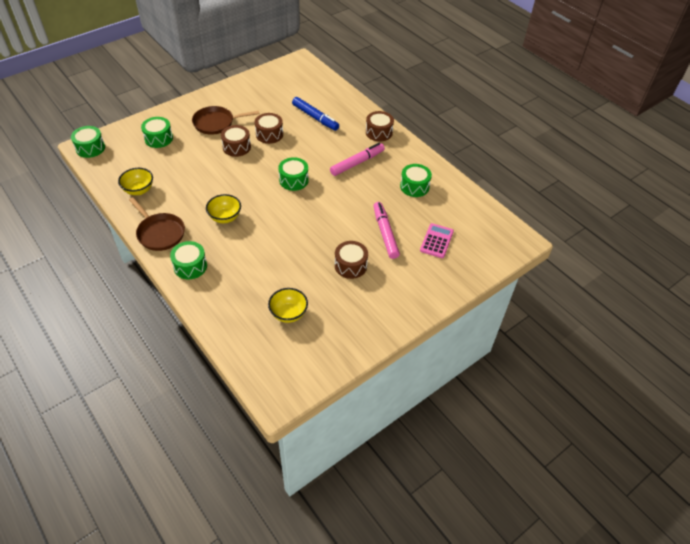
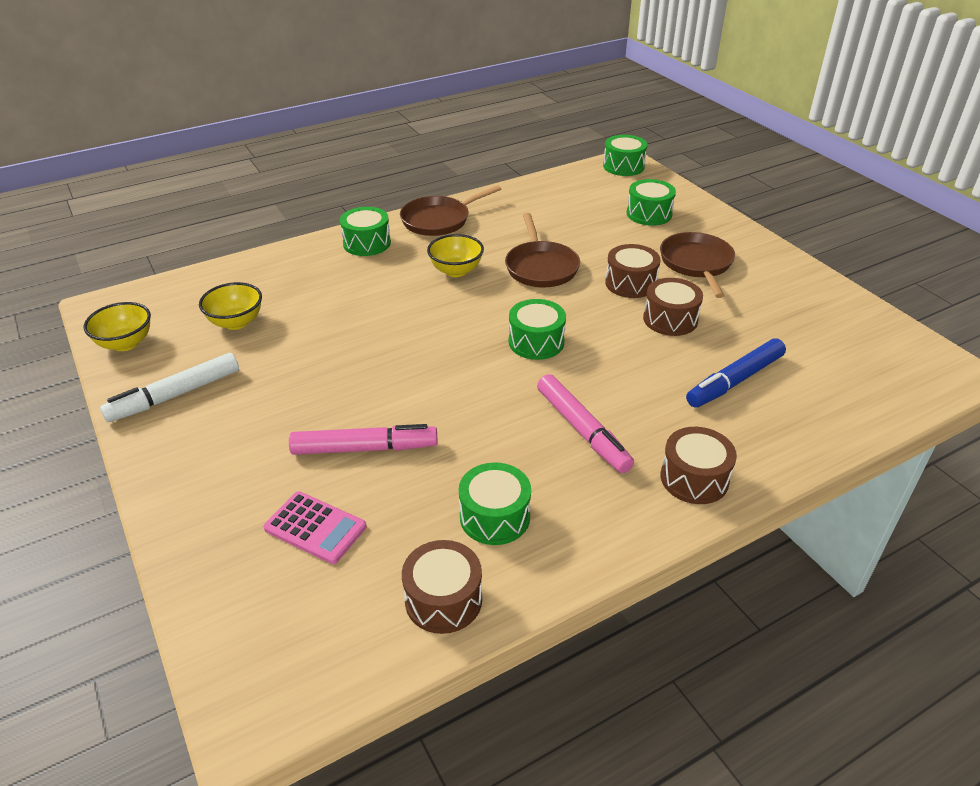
camera: 100 degrees right, 10 degrees down
yellow bowl [118,168,153,195] -> yellow bowl moved to [84,302,151,351]
brown drum [335,241,368,279] -> brown drum moved to [402,540,482,634]
none -> white marker [100,353,239,422]
none -> brown pan [505,213,580,287]

